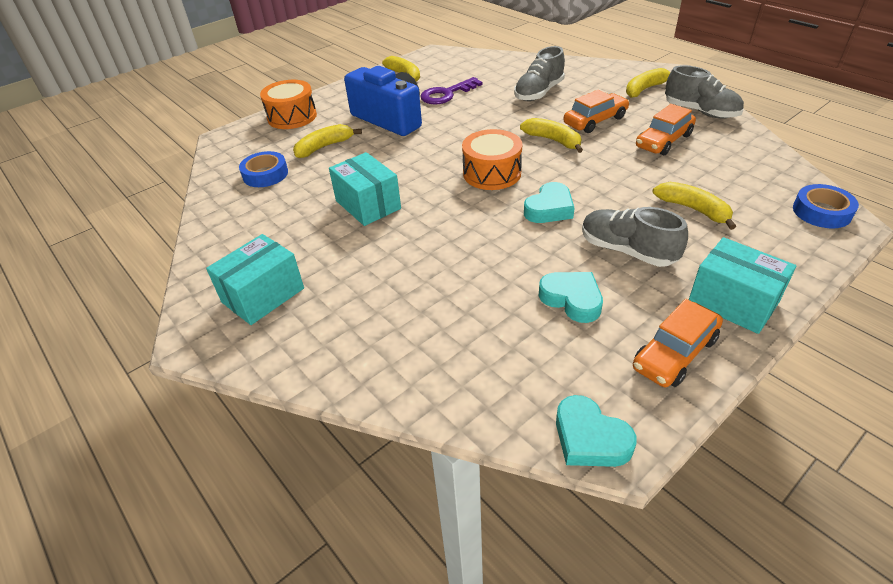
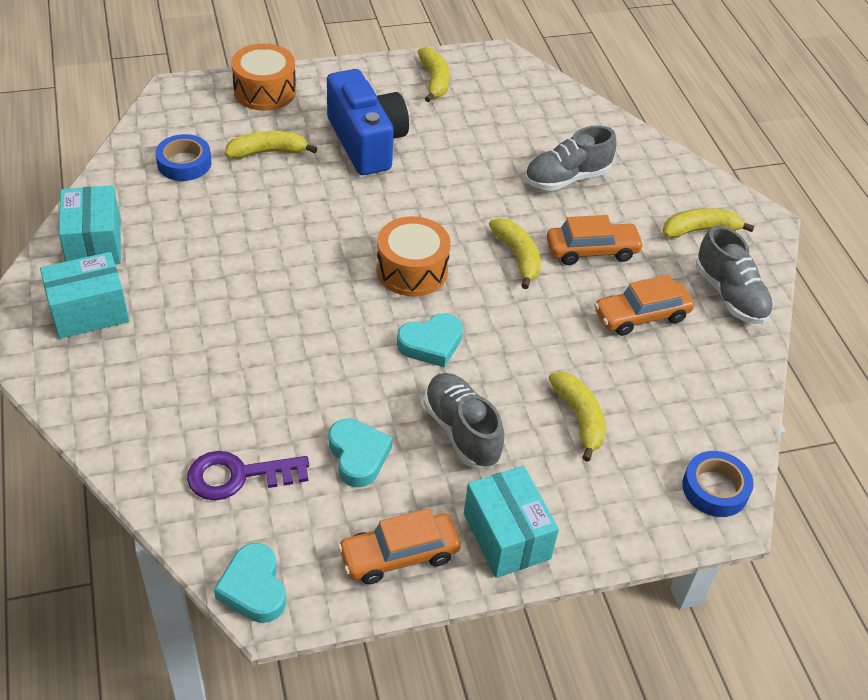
camera: 20 degrees right, 5 degrees up
turquoise box [329,152,401,226] -> turquoise box moved to [59,185,121,264]
purple key [420,77,483,105] -> purple key moved to [187,451,309,500]

